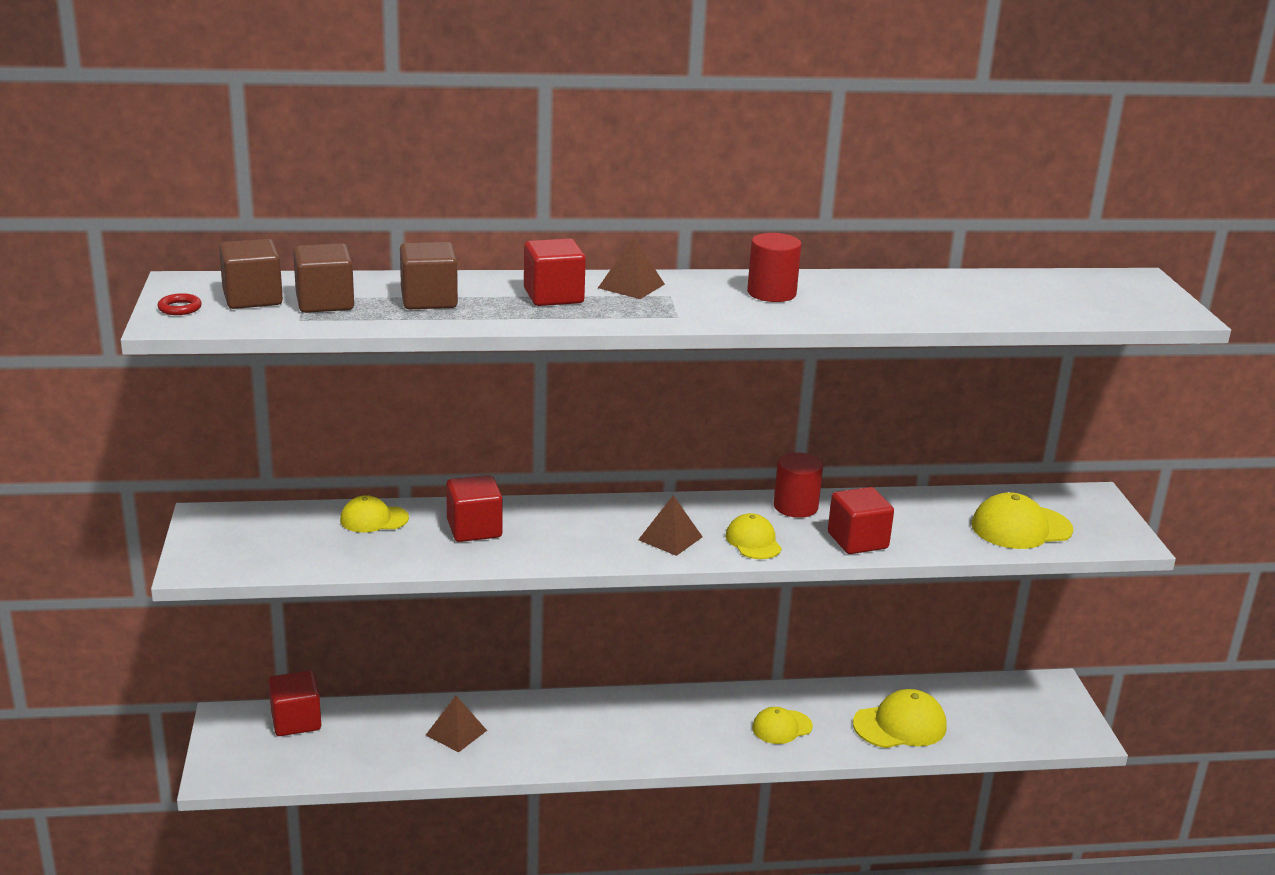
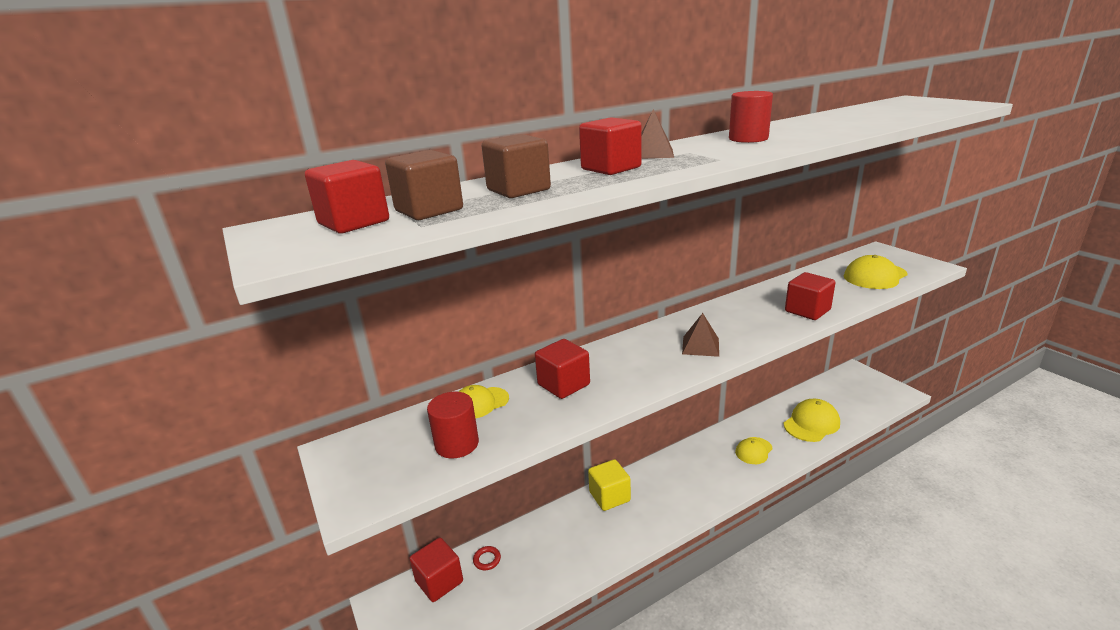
camera: 20 degrees left, 0 degrees up
red ring [157,293,202,315] -> red ring moved to [473,546,501,570]
brown cube [219,239,283,309] -> red cube [305,160,389,233]
brown pyramid [426,696,487,752] -> none
yellow cap [726,513,782,559] -> none
red cylinder [774,452,823,518] -> red cylinder moved to [427,392,479,458]
none -> yellow cube [588,459,631,511]

